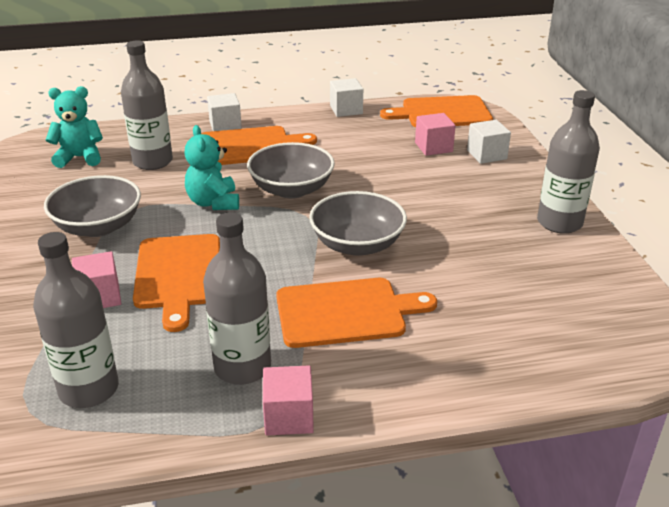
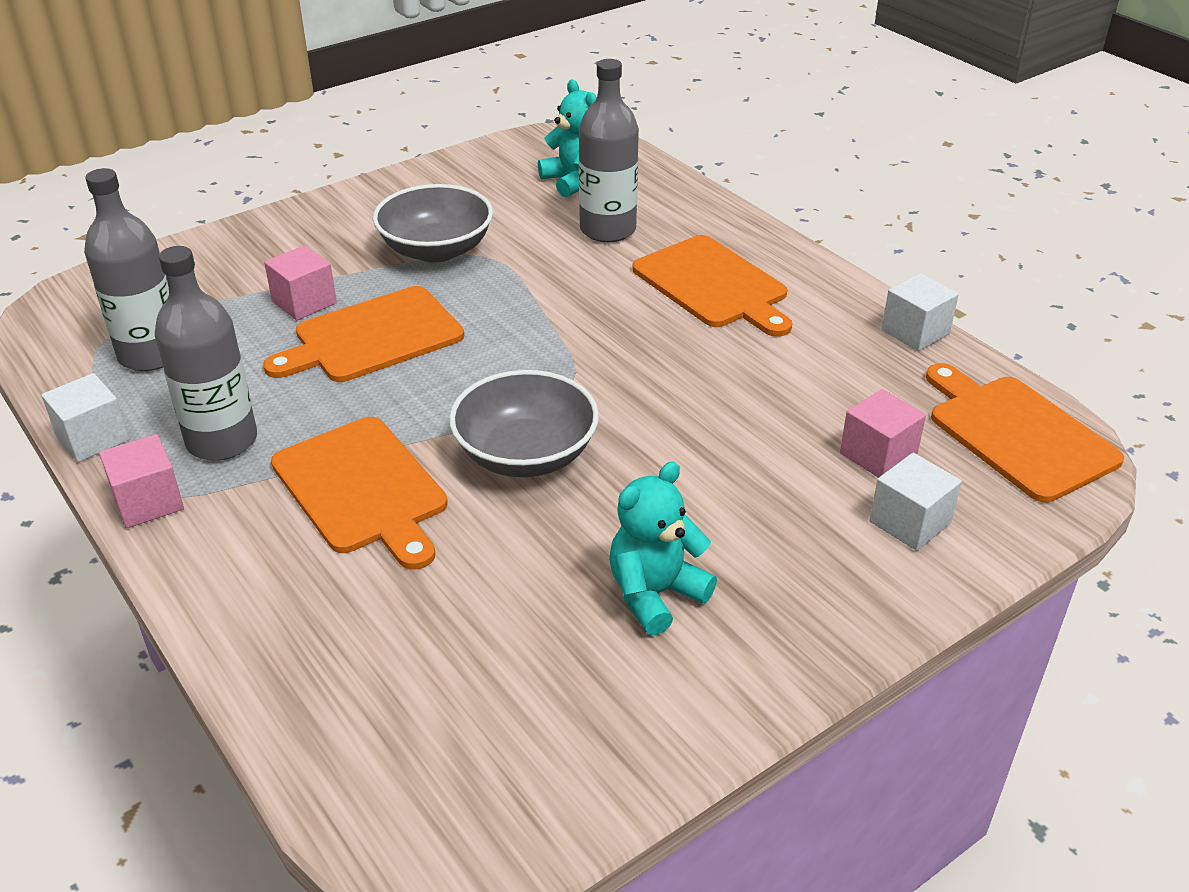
camera: 65 degrees right, 5 degrees up
turquoise teddy bear [185,125,239,210] -> turquoise teddy bear moved to [609,462,717,636]
white cube [207,93,242,131] -> white cube moved to [41,373,129,462]
grey bowl [247,142,335,198] -> none
grey bottle [537,90,600,234] -> none

